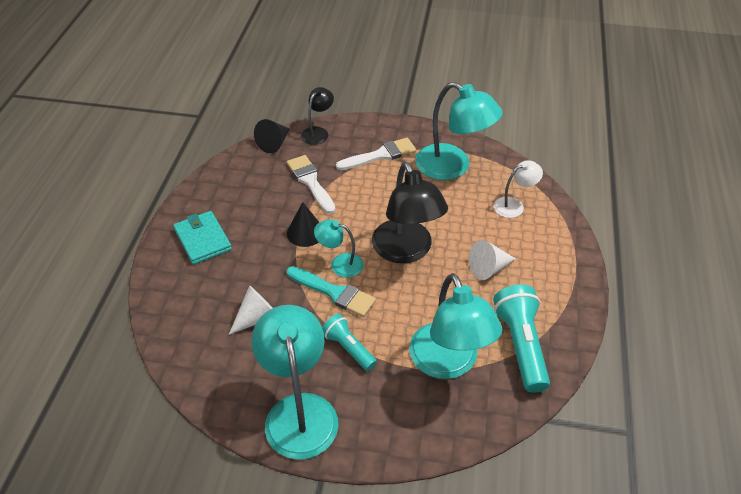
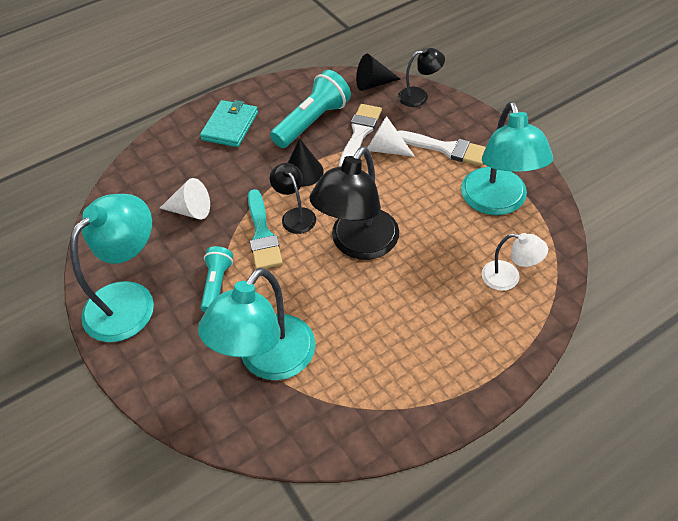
camera: 50 degrees right, 5 degrees up
turquoise lamp [314,219,363,278] -> black lamp [270,163,316,234]
white cone [469,240,516,280] -> white cone moved to [367,116,415,157]
turquoise flashlight [493,284,550,393] -> turquoise flashlight moved to [270,70,351,148]

